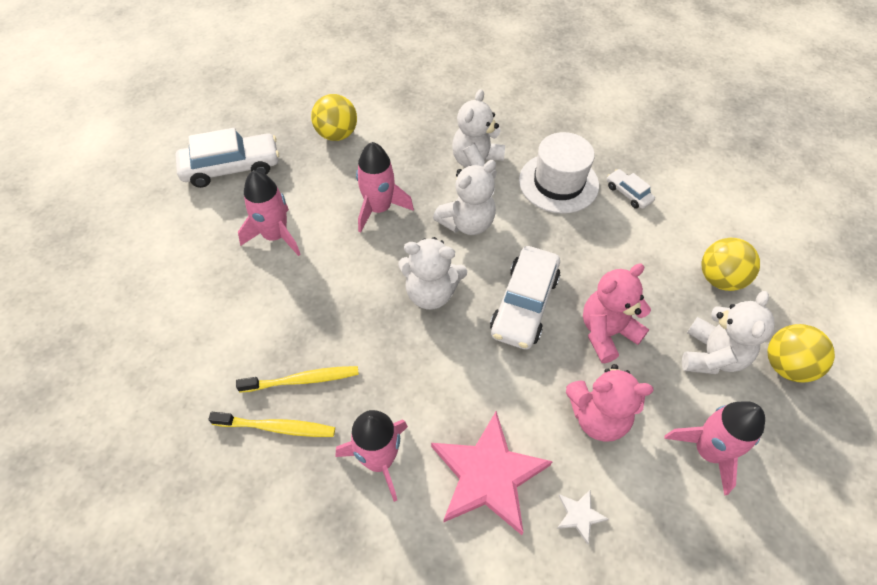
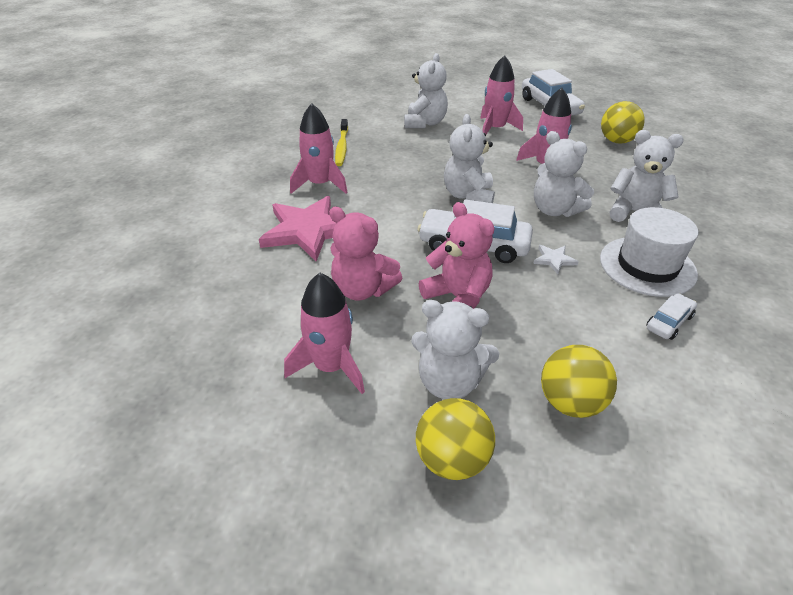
camera: 85 degrees right, 15 degrees down
yellow toothbrush [236,366,359,393] -> none
white star [557,490,609,545] -> white star moved to [533,245,579,274]
pink teddy bear [566,364,654,442] -> pink teddy bear turned 60 degrees counterclockwise [329,207,402,301]
none -> white teddy bear [404,53,448,128]

